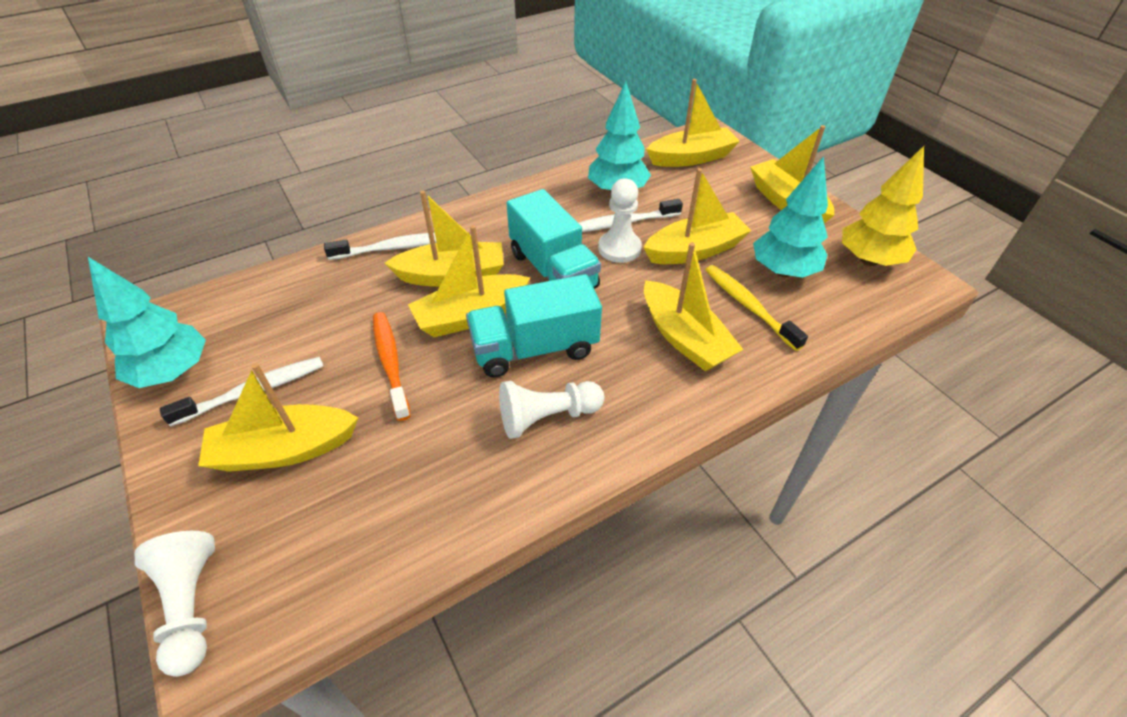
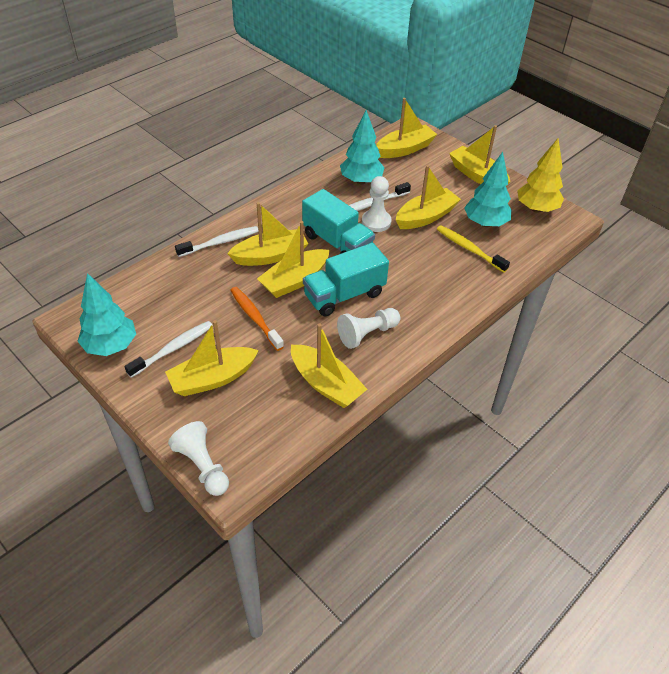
camera: 15 degrees left, 0 degrees up
yellow boat [644,242,744,371] -> yellow boat moved to [291,324,367,408]

